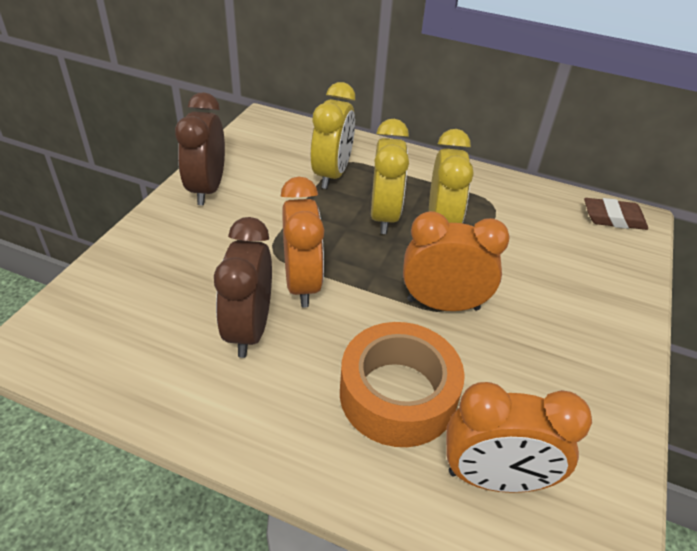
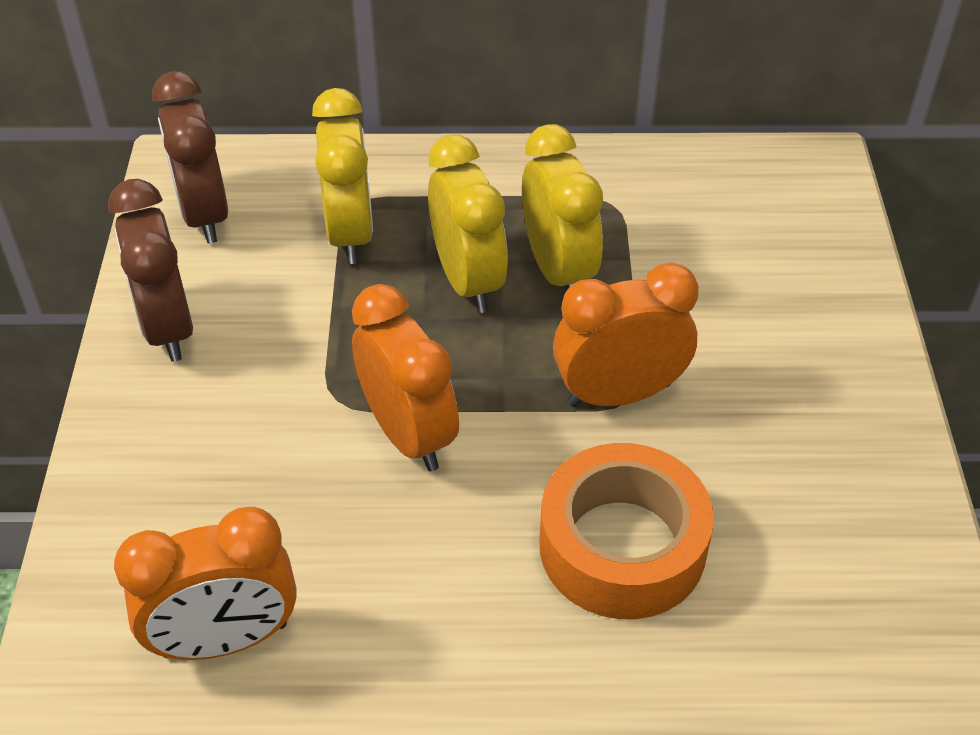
camera: 20 degrees left, 5 degrees up
brown clock [214,217,272,358] -> brown clock moved to [152,71,228,243]
orange clock [446,382,592,493] -> orange clock moved to [114,507,297,660]
brown eraser [584,198,648,230] -> none

